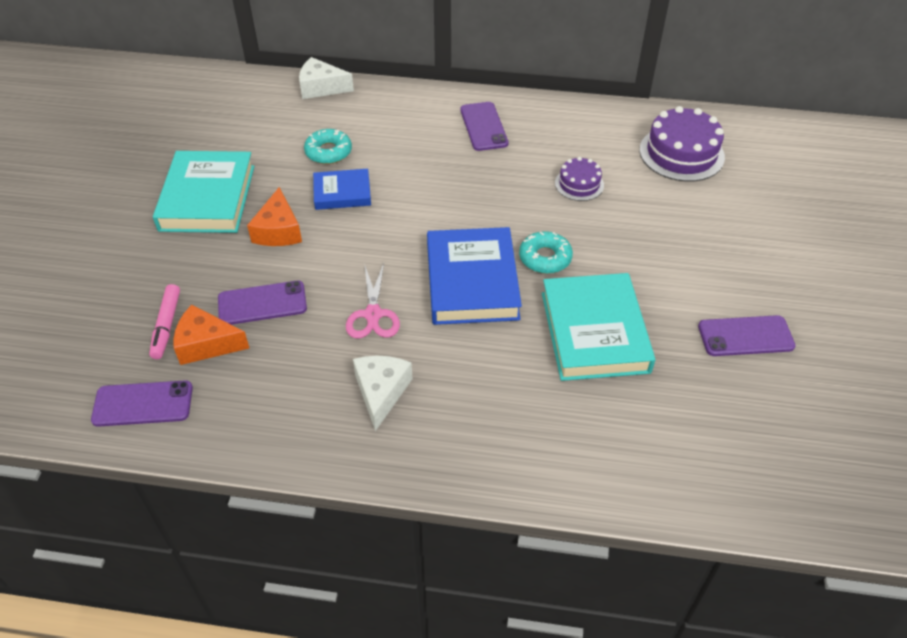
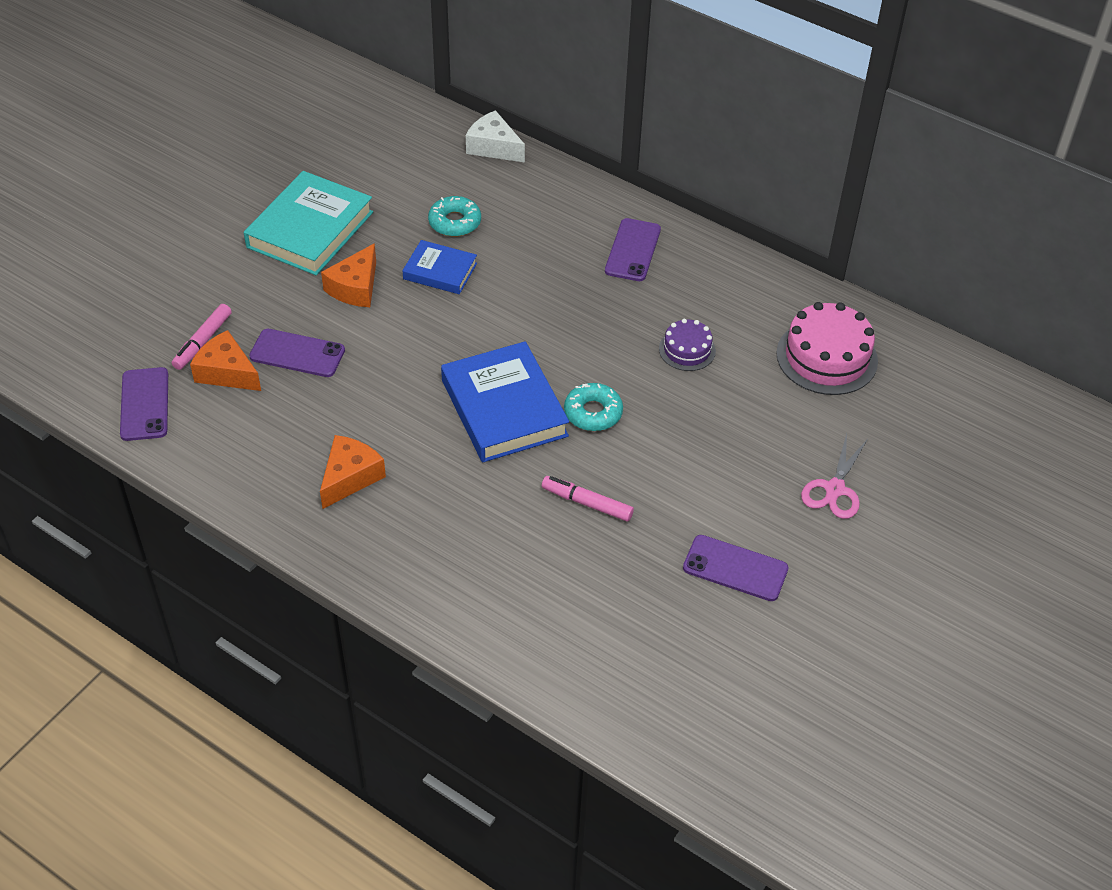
camera: 25 degrees right, 0 degrees up
purple phone [91,380,193,427] -> purple phone turned 60 degrees clockwise [120,367,168,441]
pink scissors [346,263,400,338] -> pink scissors moved to [801,434,868,519]
white cheese [353,356,413,431] -> orange cheese [320,435,386,509]
blue book [427,227,522,325] -> blue book turned 45 degrees counterclockwise [441,341,569,462]
turquoise book [542,273,655,381] -> pink marker [542,476,634,522]
purple cake [640,106,725,182] -> pink cake [776,302,878,395]

